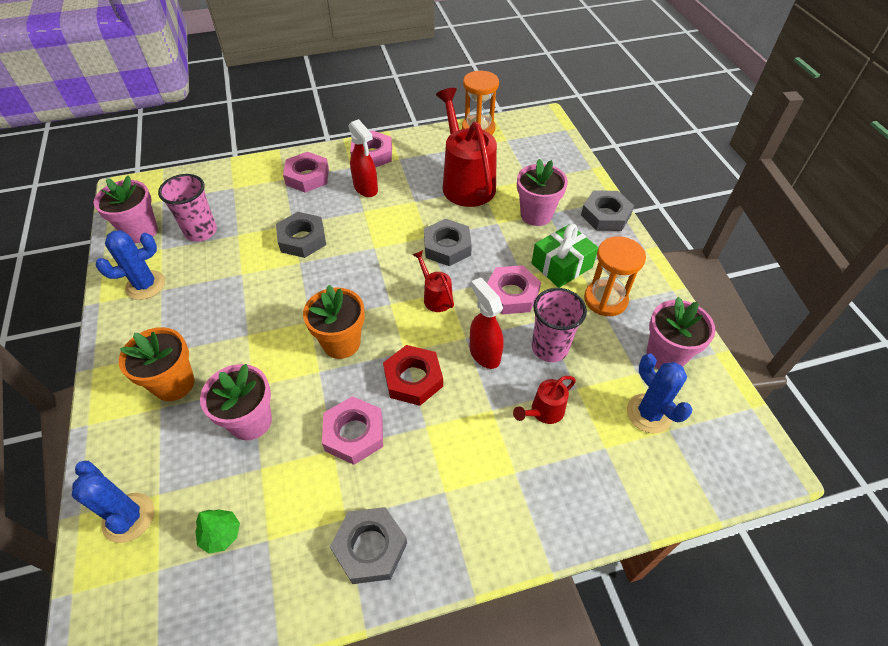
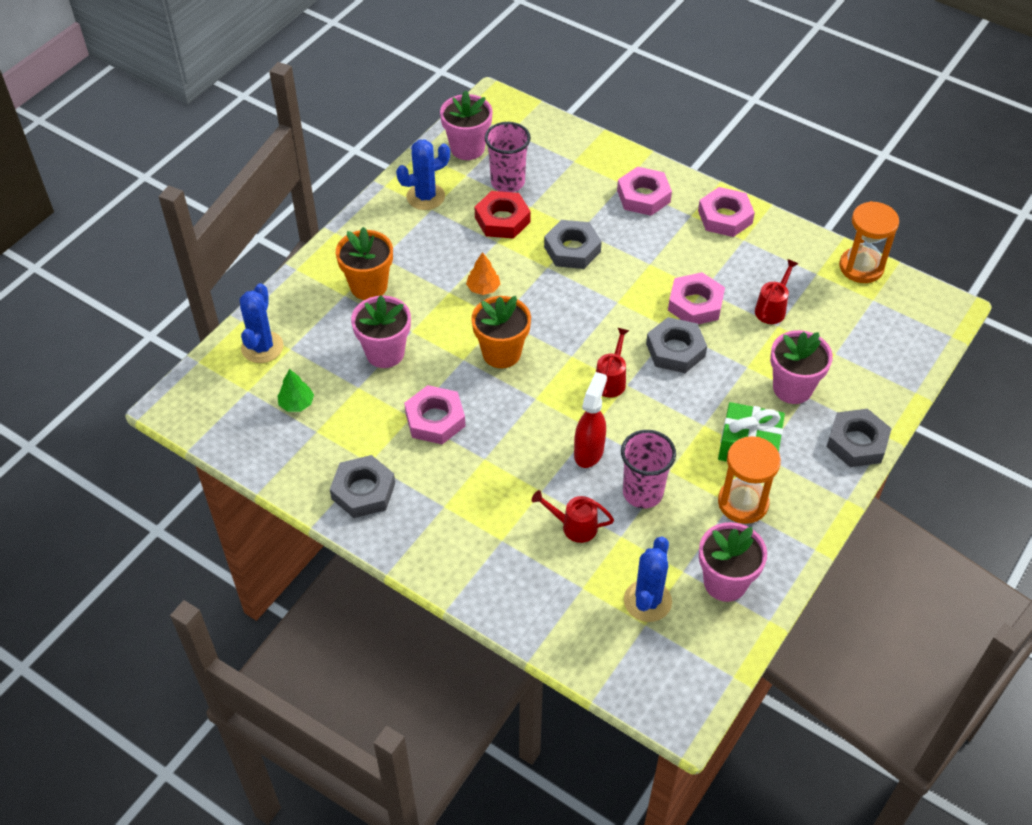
camera: 50 degrees right, 0 degrees up
blue cactus [96,230,165,300] -> blue cactus turned 45 degrees counterclockwise [396,139,450,210]
red spray bottle [348,119,378,197] -> none
red nut [383,345,443,406] -> red nut moved to [475,191,531,239]
red watering can [436,88,497,207] -> red watering can [755,259,798,324], size x0.46
pink nut [487,265,541,315] -> pink nut moved to [668,272,725,324]
none -> orange tree [466,252,500,295]

